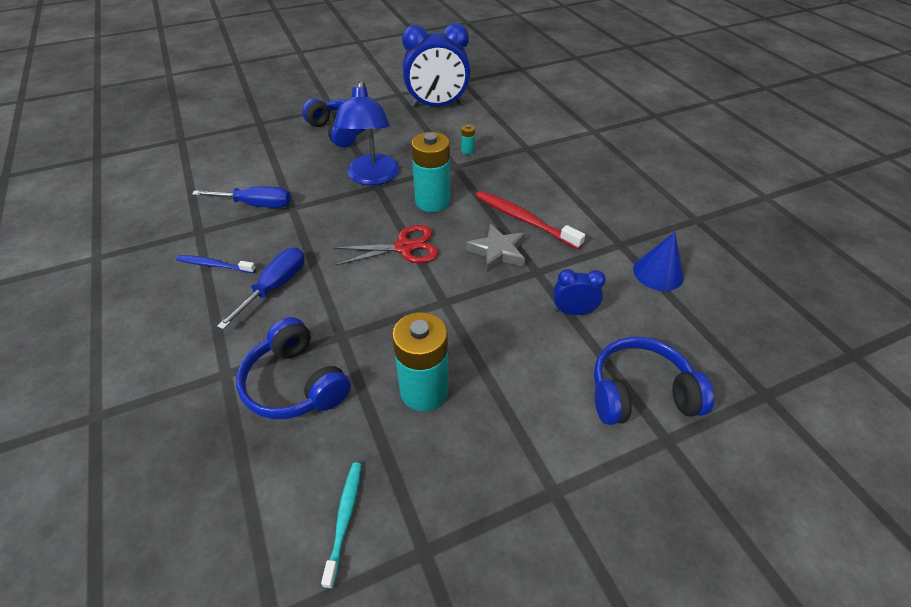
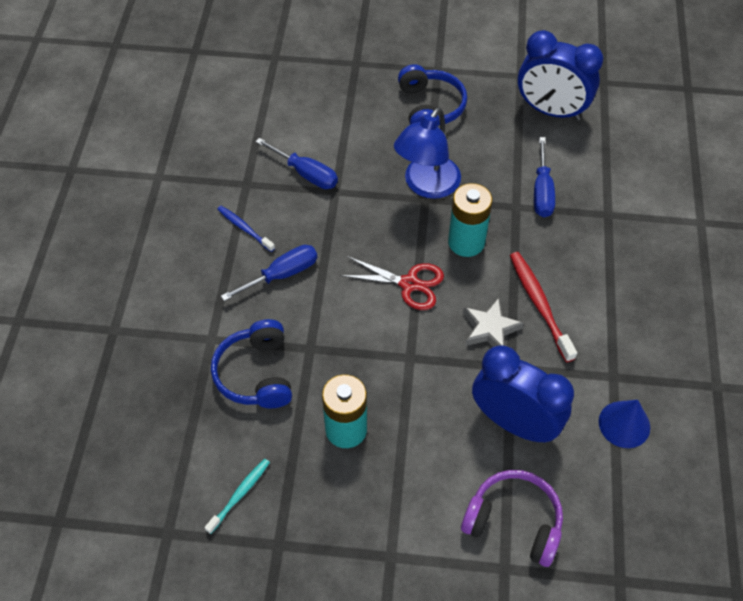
camera: 30 degrees right, 10 degrees up
turquoise battery [461,124,475,155] -> blue screwdriver [534,137,555,217]
blue clock [553,269,606,315] -> blue clock [472,345,574,443], size x2.10
blue headphones [594,337,714,425] -> purple headphones [461,470,563,567]

